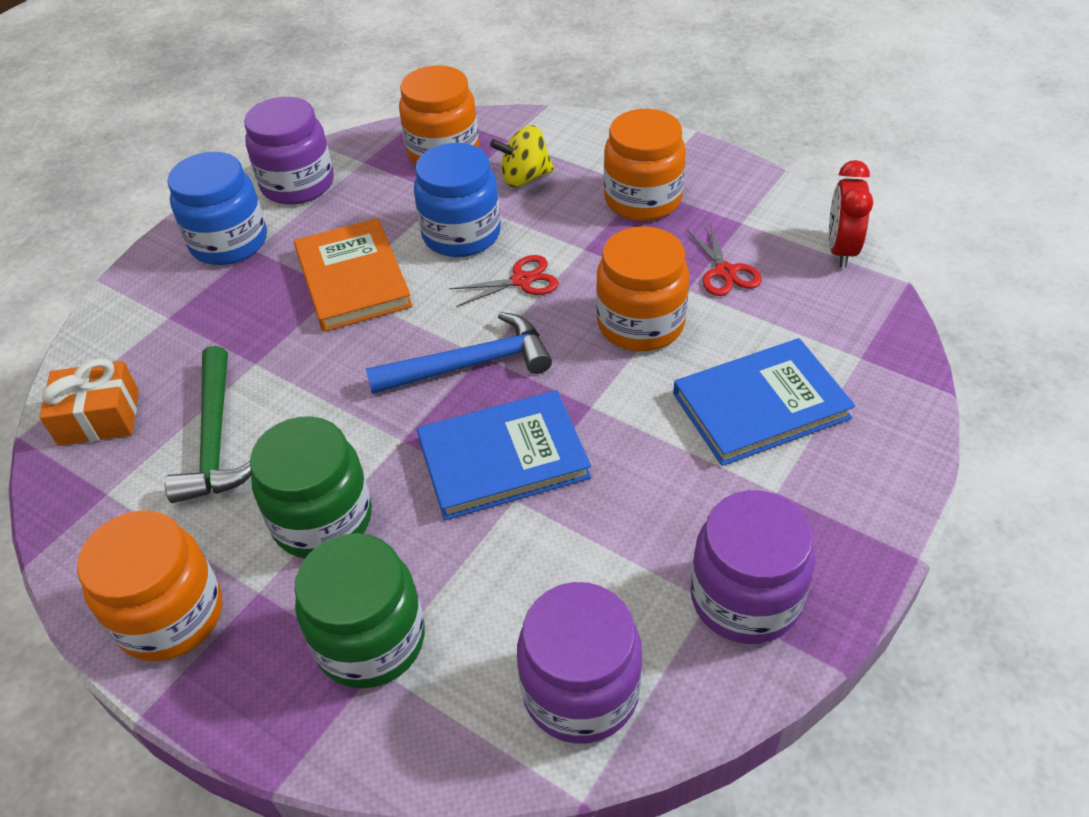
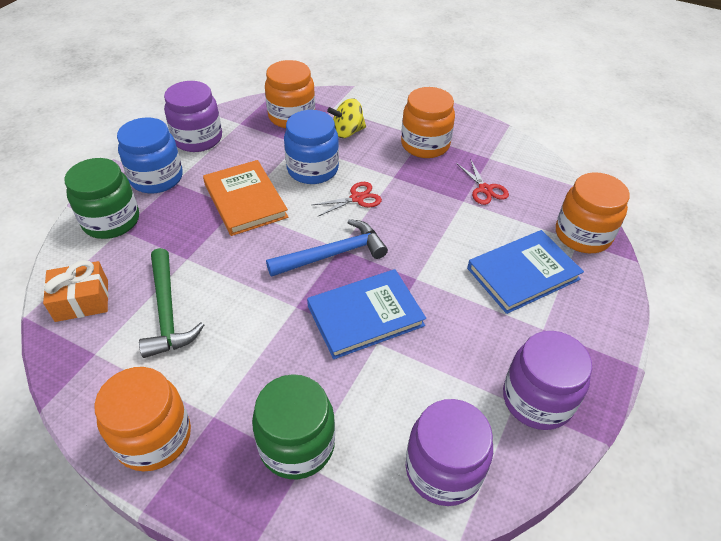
camera: 10 degrees left, 0 degrees up
green jar [250,416,372,558] -> green jar moved to [64,158,139,239]
orange jar [596,226,689,351] -> orange jar moved to [556,172,630,253]
red clock [829,160,873,268] -> none

